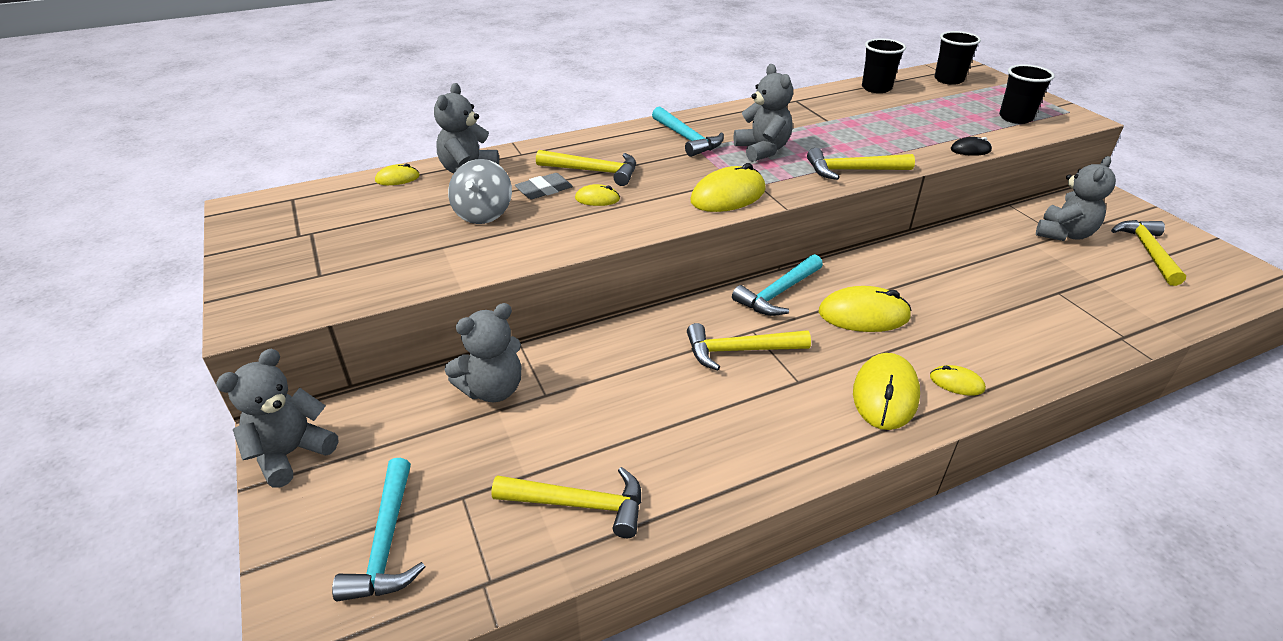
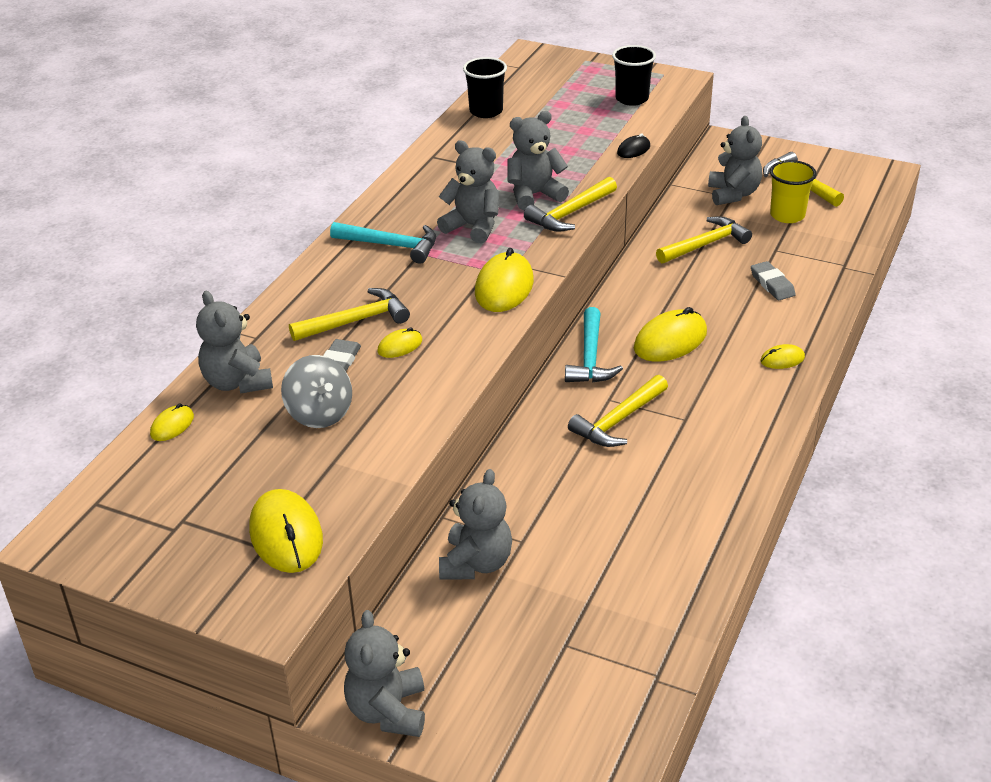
camera: 40 degrees left, 0 degrees up
turquoise hammer [332,458,425,601] -> none
yellow hammer [491,467,641,538] -> yellow hammer moved to [656,216,752,263]
yellow mouse [853,353,920,430] -> yellow mouse moved to [249,489,323,573]
black cup [934,31,981,85] -> none
none -> grey teddy bear [507,111,569,210]
none -> grey eraser [751,261,796,300]
none -> yellow cup [770,160,816,223]

